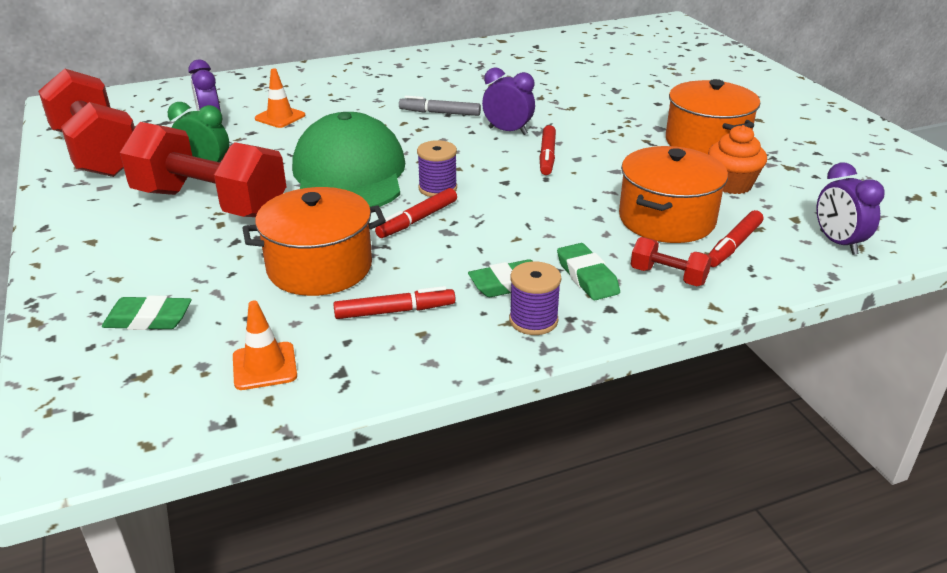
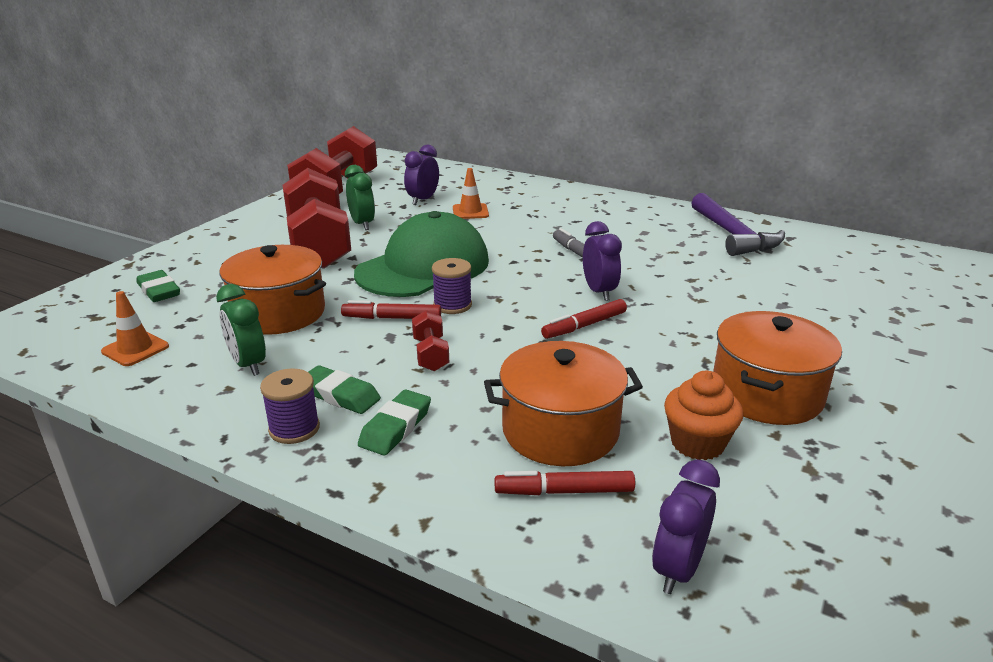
camera: 50 degrees right, 5 degrees down
red marker [333,286,456,319] -> green clock [216,284,266,376]
red dumbbell [631,237,712,286] -> red dumbbell moved to [412,310,449,371]
none -> purple hammer [691,193,785,256]

